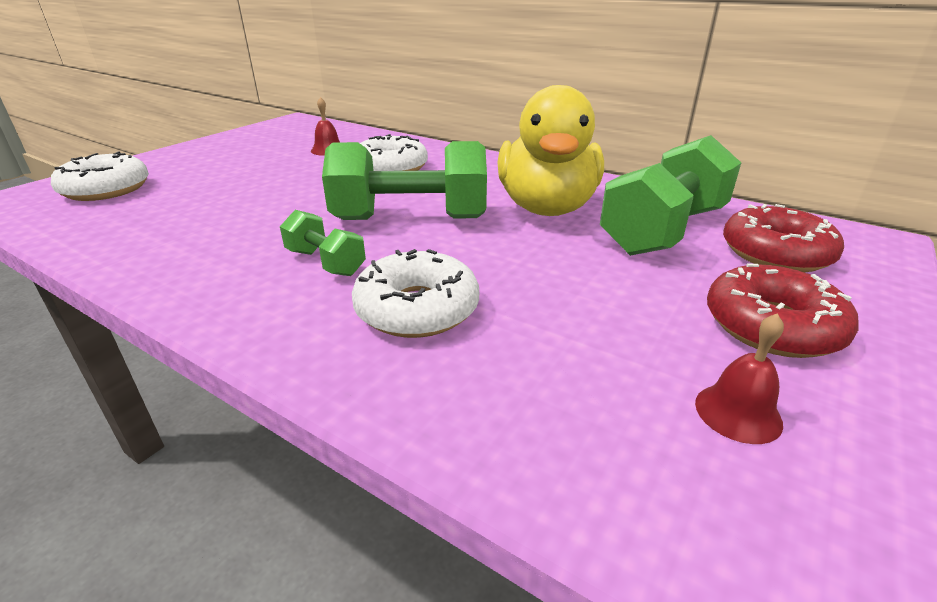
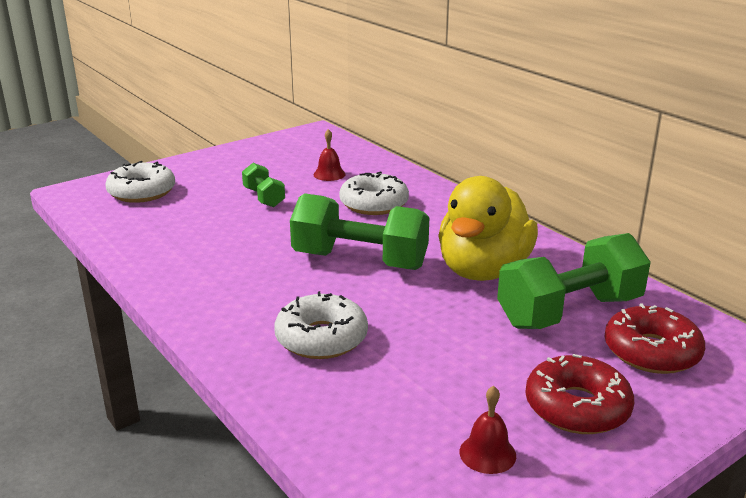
camera: 20 degrees right, 5 degrees down
green dumbbell [280,210,366,276] -> green dumbbell moved to [242,163,285,207]

